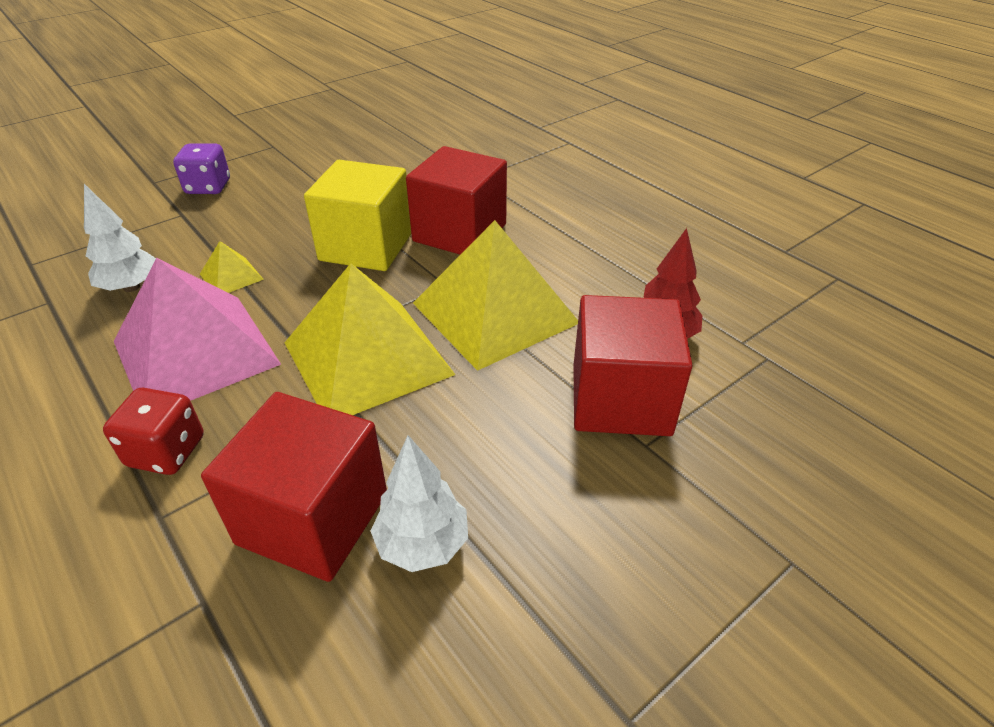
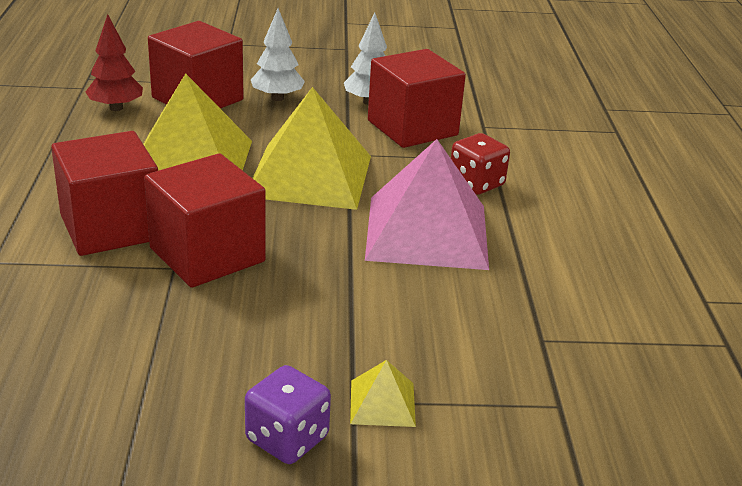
camera: 145 degrees left, 10 degrees down
white tree [84,184,156,292] -> white tree moved to [251,8,305,101]
yellow pyramid [200,241,264,293] -> yellow pyramid moved to [350,360,416,427]
yellow cube [304,160,411,271] -> red cube [144,153,266,288]

